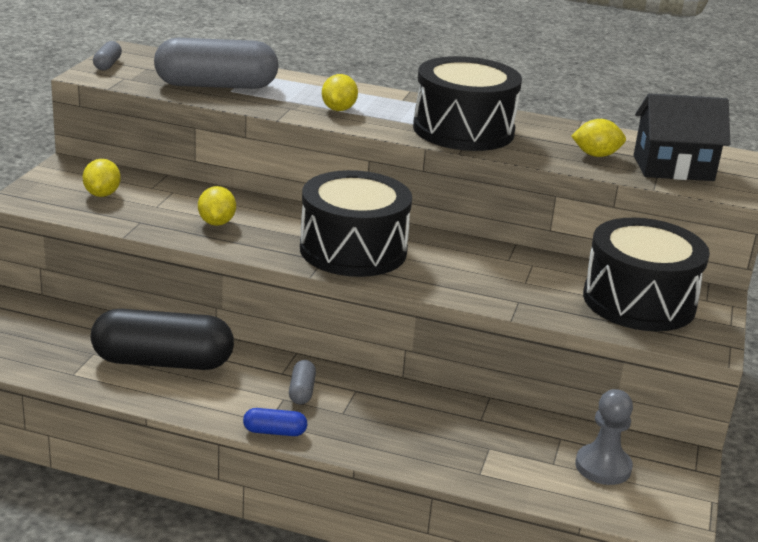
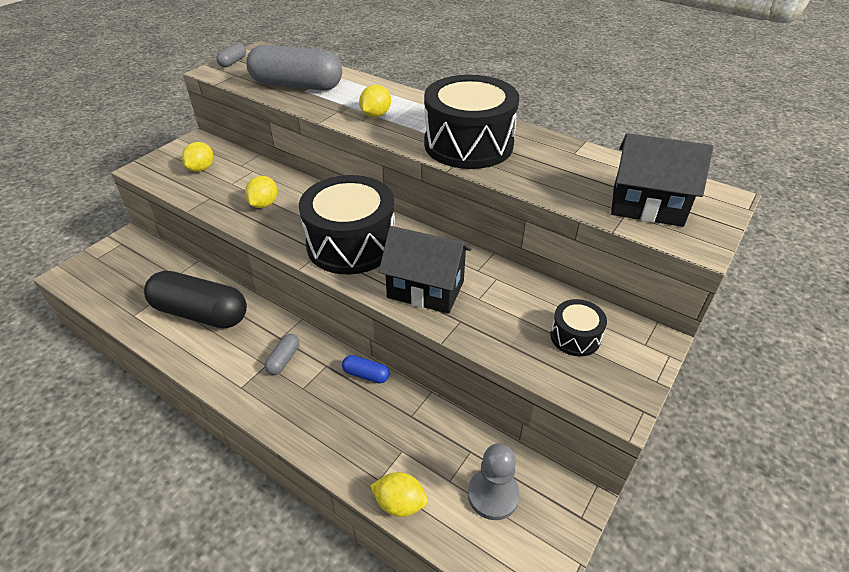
camera: 20 degrees right, 15 degrees up
blue capsule [243,408,307,436] -> blue capsule moved to [342,355,389,383]
yellow lemon [571,119,626,157] -> yellow lemon moved to [370,472,428,517]
black drum [583,218,710,331] -> black drum [550,299,607,357], size x0.47
none -> black house [379,226,471,314]

